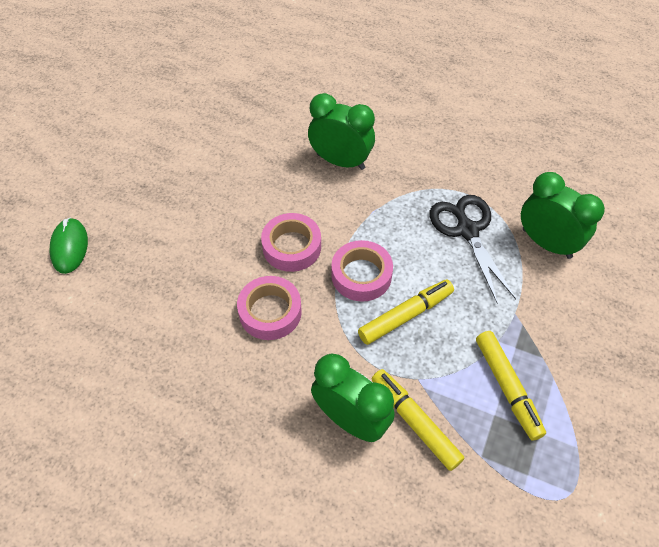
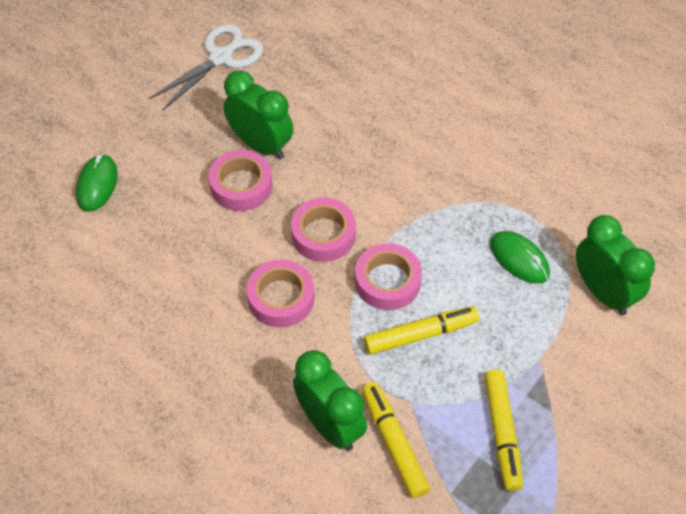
camera: 15 degrees right, 0 degrees up
green clock [308,93,375,170] -> green clock moved to [224,71,293,159]
black scissors [429,195,516,304] -> green mouse [490,231,550,284]
none -> white scissors [149,24,263,110]
none -> pink tape [209,150,273,211]

